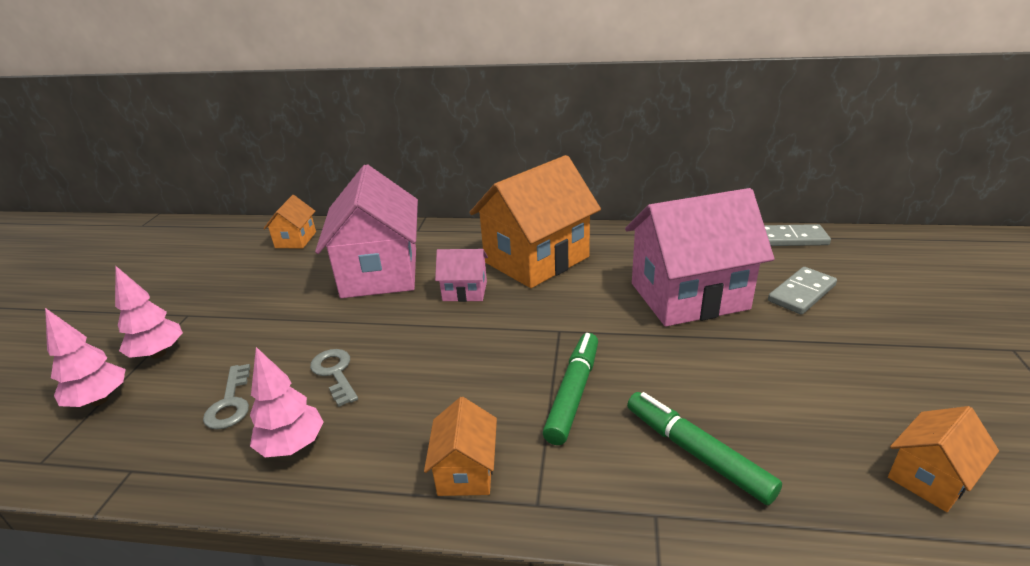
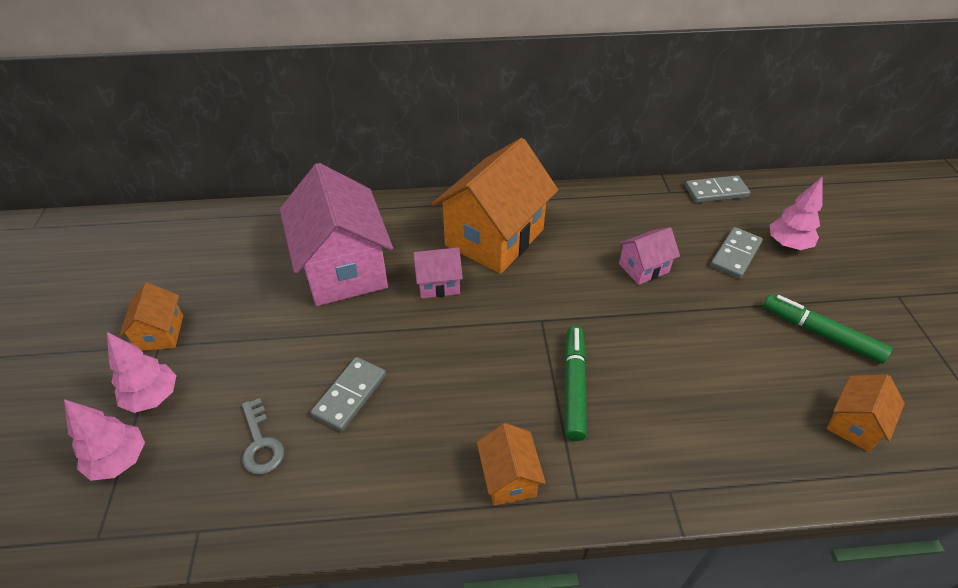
camera: 15 degrees left, 15 degrees up
pink tree [250,347,324,457] -> pink tree moved to [770,176,823,250]
orange house [263,195,316,248] -> orange house moved to [119,282,183,351]
grey key [310,349,358,407] -> grey domino [311,357,386,432]
pink house [625,188,774,326] -> pink house [618,227,680,285], size x0.47
green marker [627,392,782,505] -> green marker moved to [763,294,892,364]

